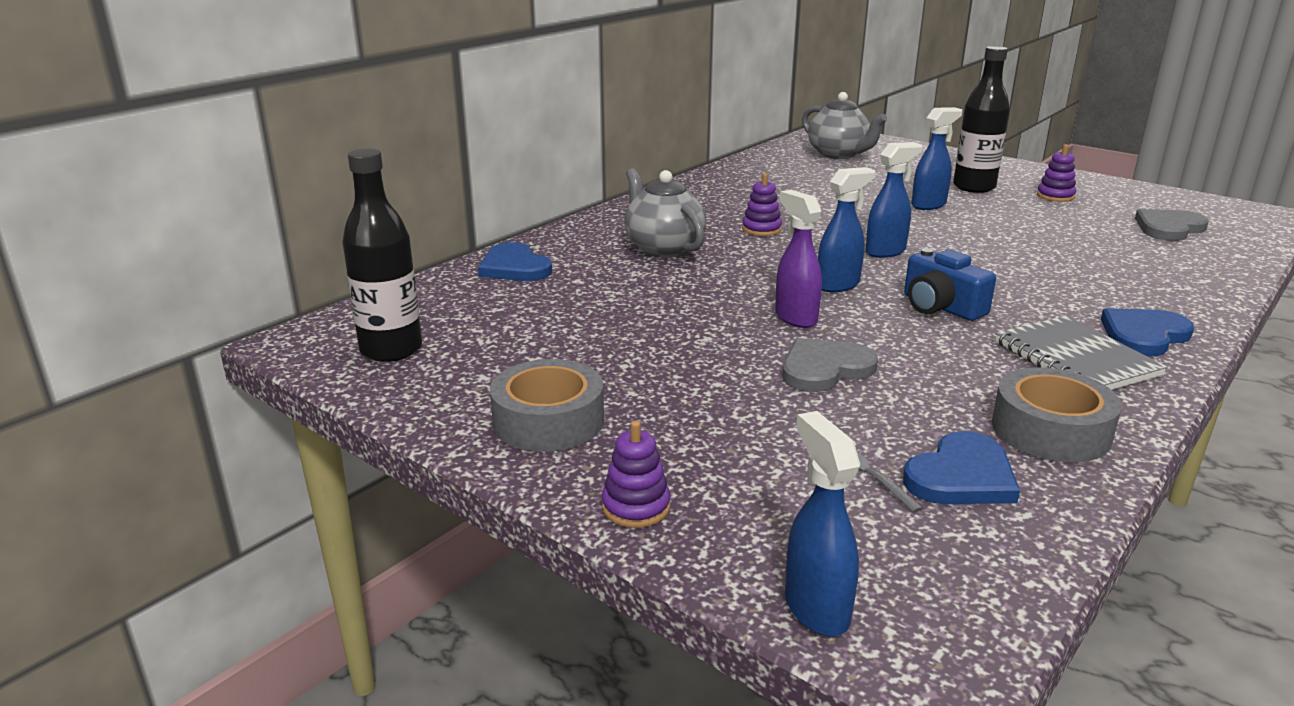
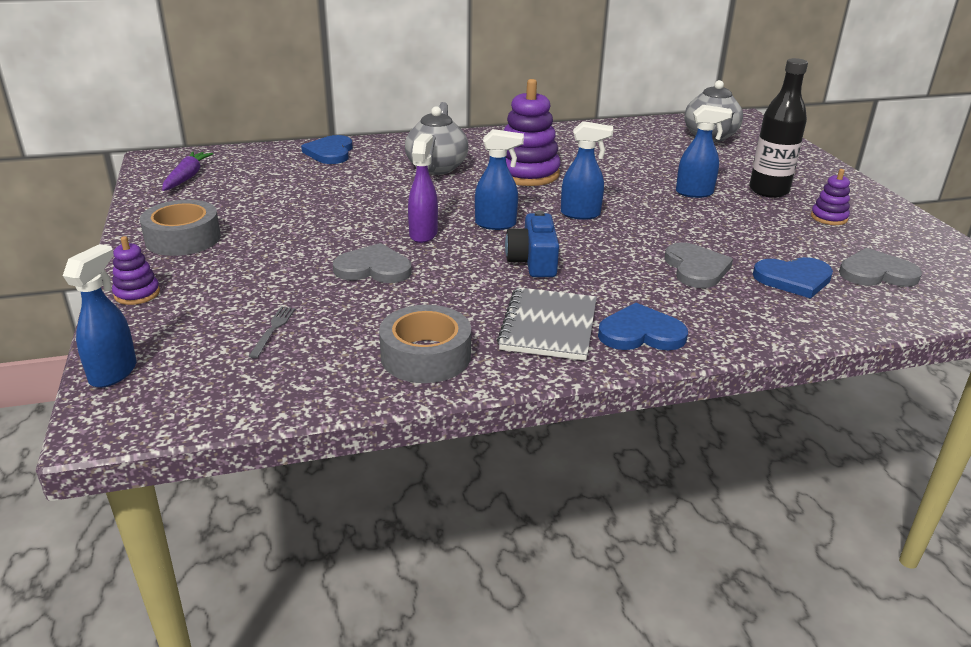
camera: 35 degrees right, 5 degrees up
black bottle [342,148,422,362] -> purple carrot [162,152,214,191]
purple stacking toy [742,173,782,236] -> purple stacking toy [504,79,560,186], size x2.00
blue heart [903,431,1020,504] -> blue heart moved to [753,257,833,299]
none -> grey heart [665,242,733,288]

